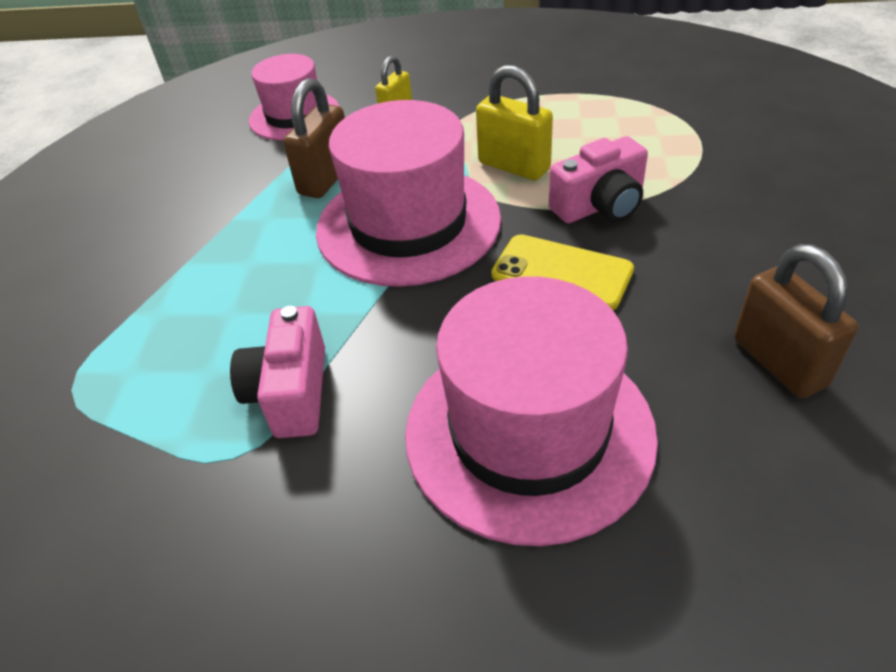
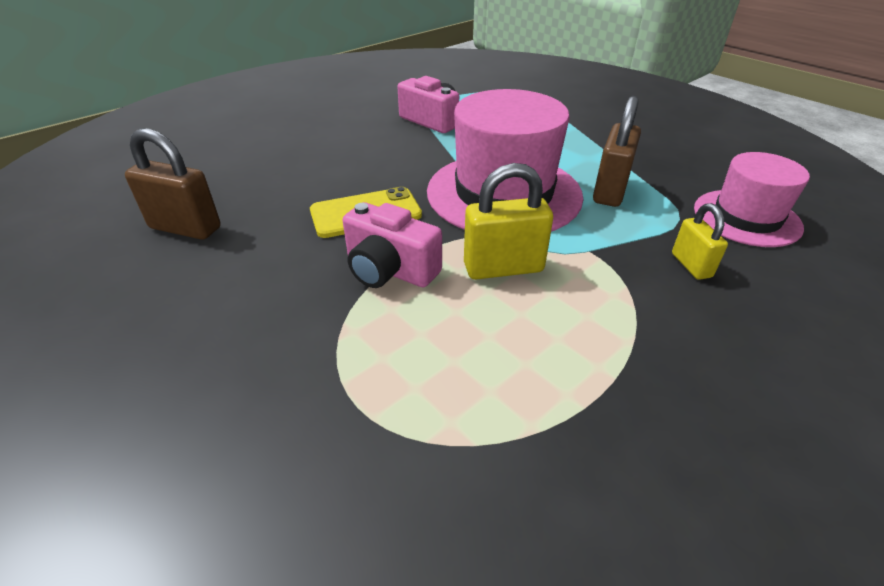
camera: 130 degrees right, 5 degrees down
brown padlock [283,78,345,198] -> brown padlock turned 45 degrees clockwise [593,96,641,207]
pink hat [405,276,658,546] -> none
pink camera [549,136,648,223] -> pink camera turned 75 degrees counterclockwise [343,202,442,288]

